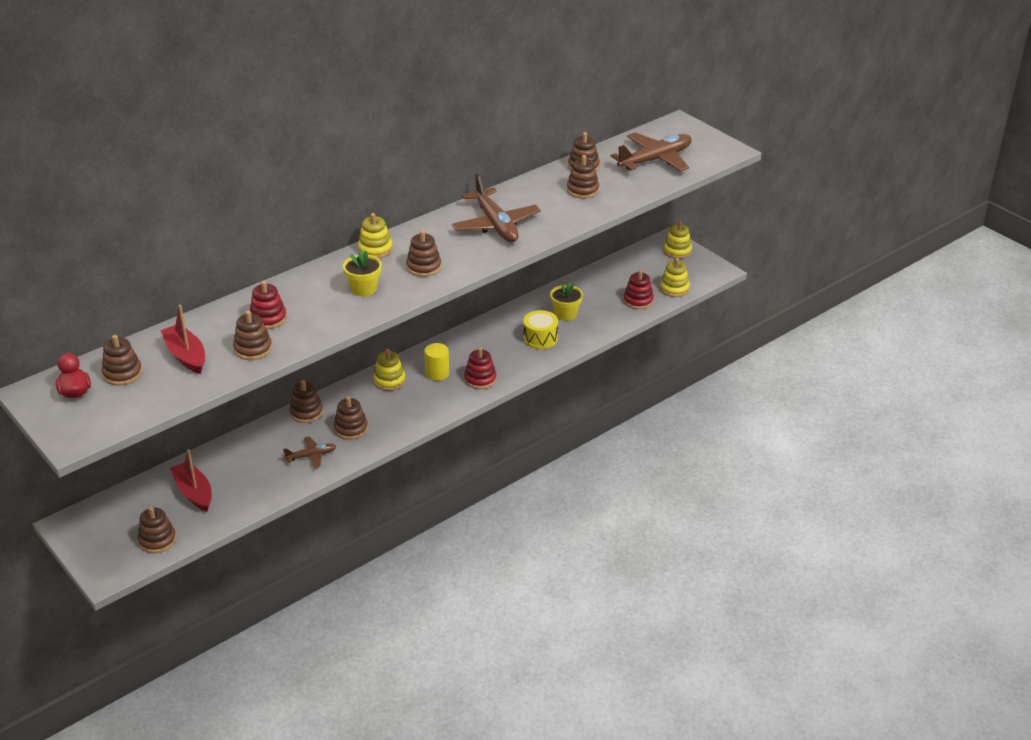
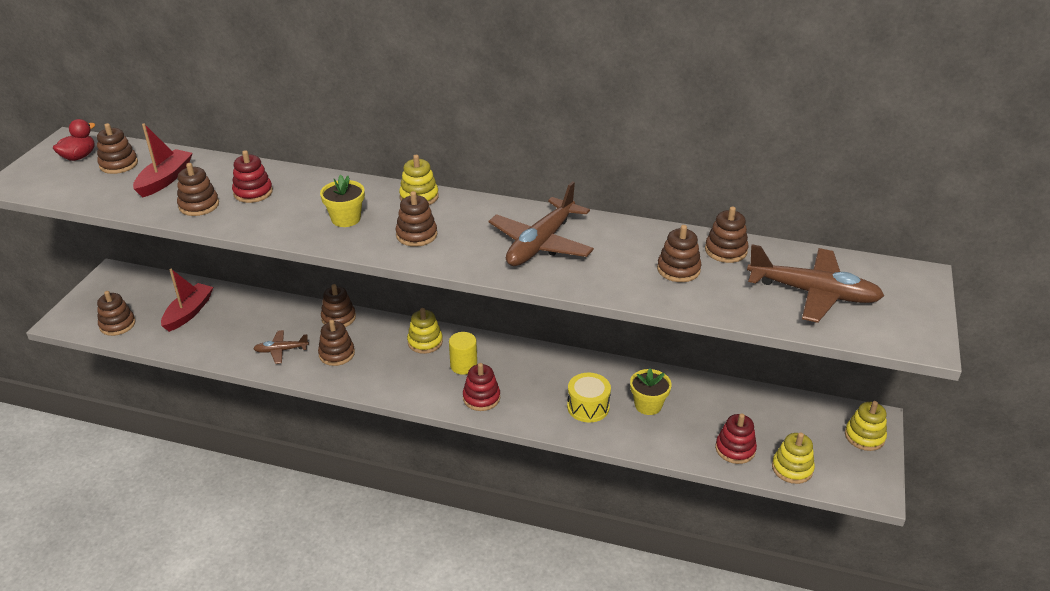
camera: 55 degrees right, 0 degrees up
brown plane [283,436,336,468] -> brown plane turned 135 degrees clockwise [253,330,309,364]

